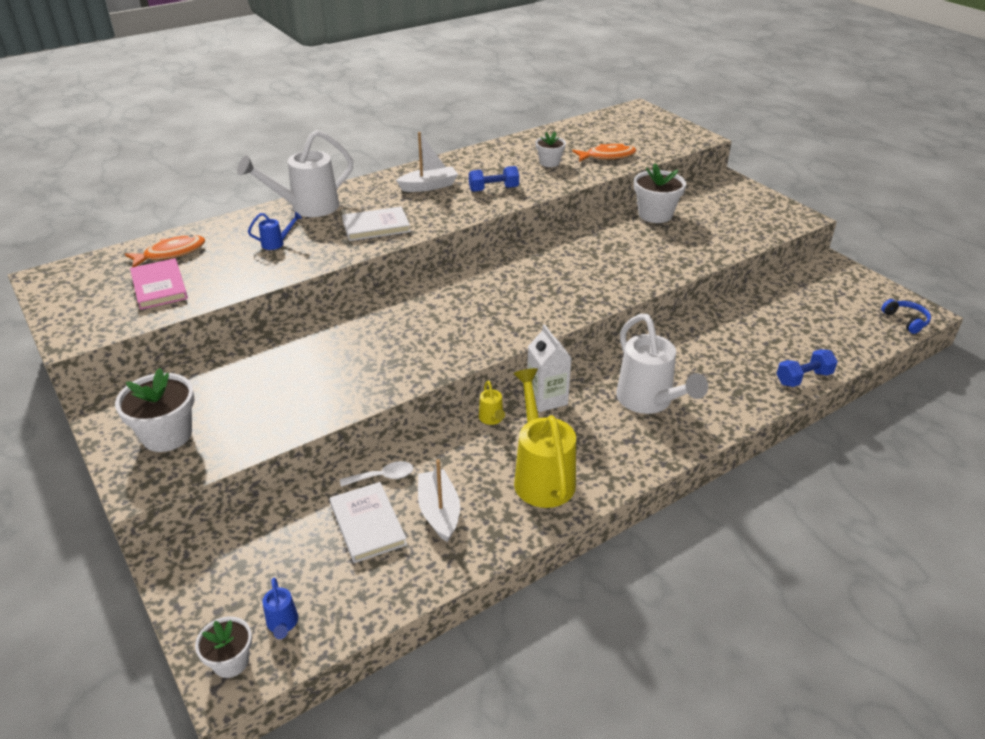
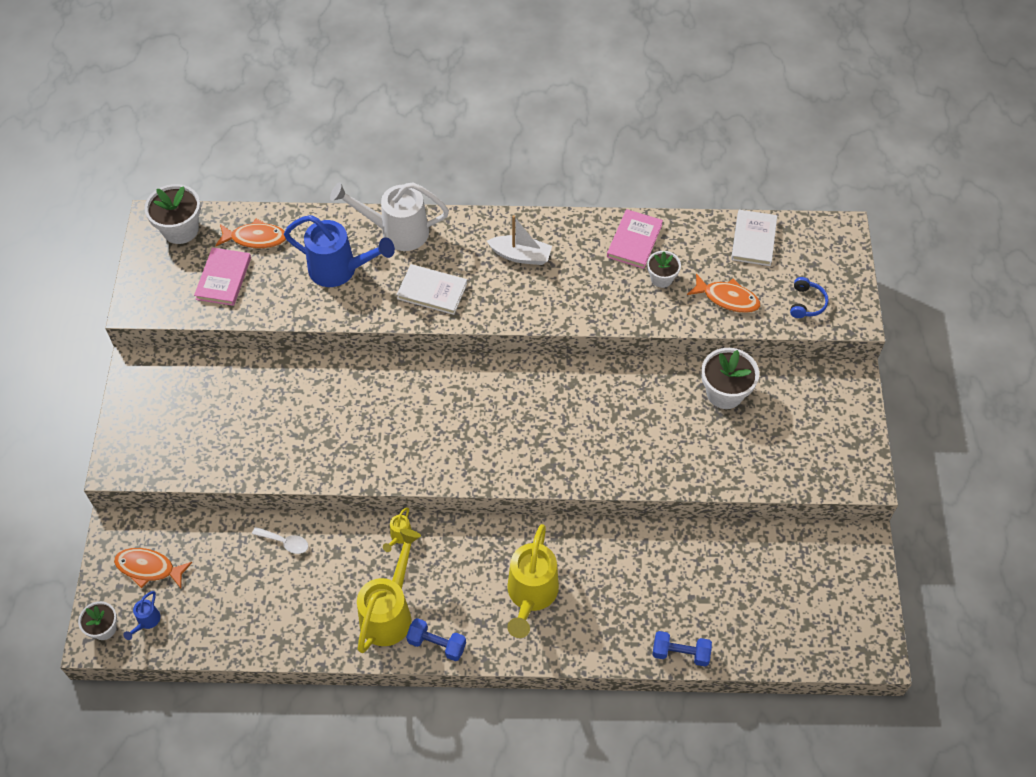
camera: 35 degrees right, 20 degrees up
white flower pot [115,368,195,452] -> white flower pot moved to [145,184,201,244]
blue watering can [248,212,302,250] -> blue watering can [284,215,395,287], size x2.29
white book [330,482,407,563] -> white book moved to [731,210,777,266]
white boat [418,459,460,542] -> none
blue dumbbell [469,166,519,192] -> blue dumbbell moved to [406,618,466,661]
white carton [527,324,572,412] -> none
white watering can [616,314,708,414] -> yellow watering can [507,524,559,638]
blue headphones [881,299,931,334] -> blue headphones moved to [790,277,828,318]
none -> orange fish [114,548,192,589]
none -> pink book [607,209,663,269]

